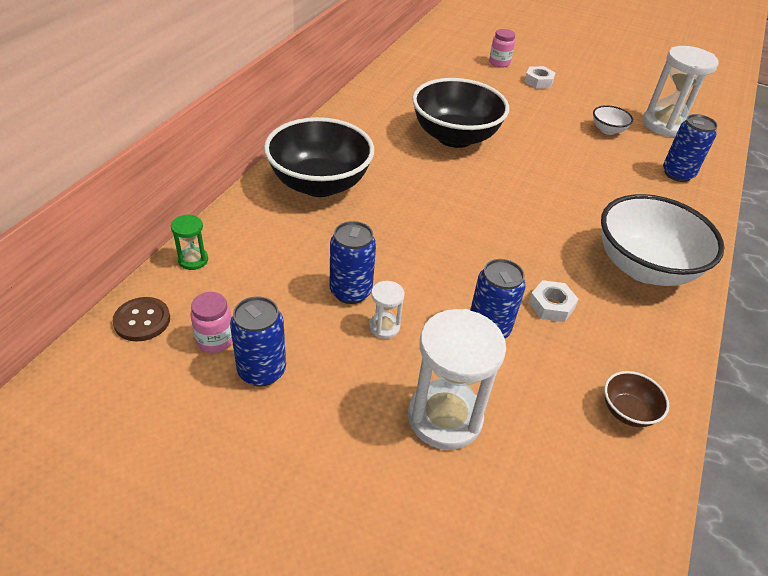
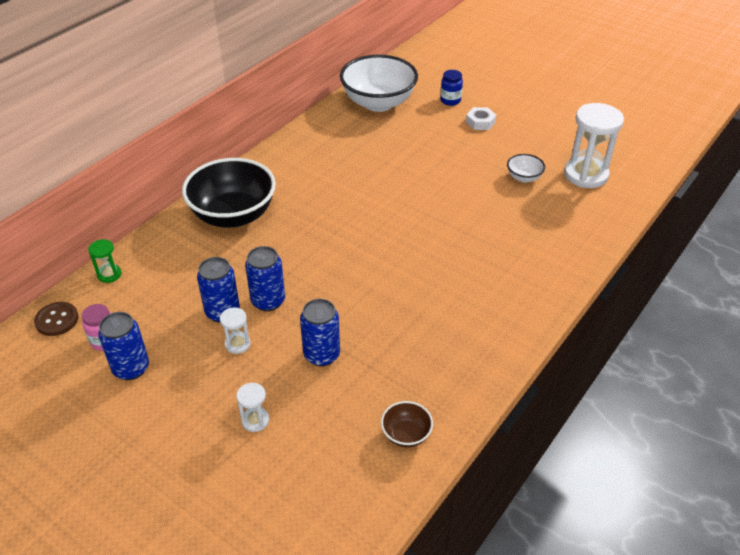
camera: 15 degrees right, 0 degrees up
white hourglass [408,309,506,450] -> white hourglass [236,383,269,432], size x0.47
black bowl [412,78,509,148] -> none
pink jar [489,29,515,68] -> blue jar [440,70,463,106]
white nut [528,280,579,322] -> none
white bowl [601,194,724,286] -> white bowl moved to [340,55,418,112]
blue can [663,114,718,182] -> blue can moved to [245,246,285,311]

